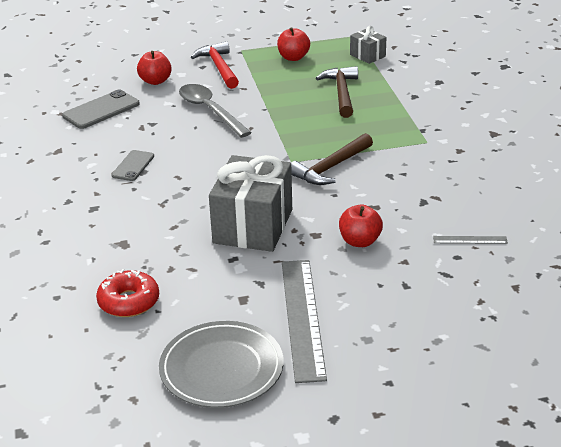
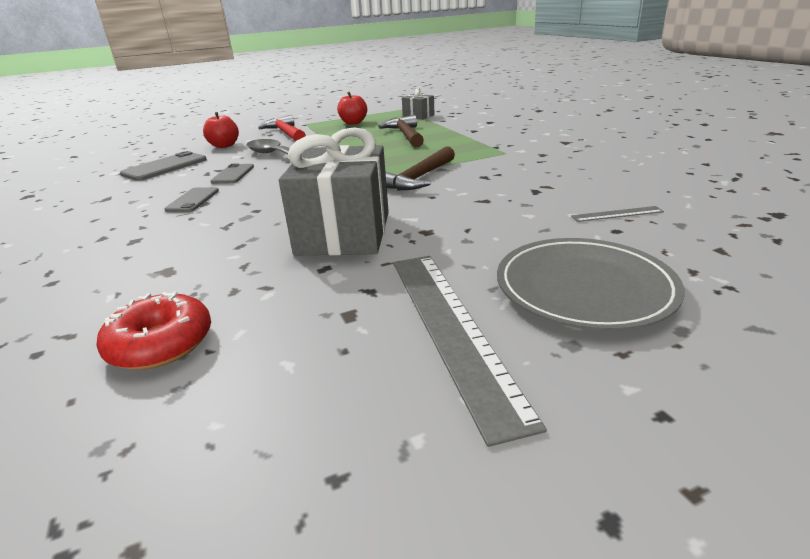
camera: 10 degrees left, 5 degrees down
grey plate [159,321,284,408] -> grey plate moved to [497,238,685,331]
red apple [339,205,383,247] -> none
none -> grey phone [211,164,254,184]

